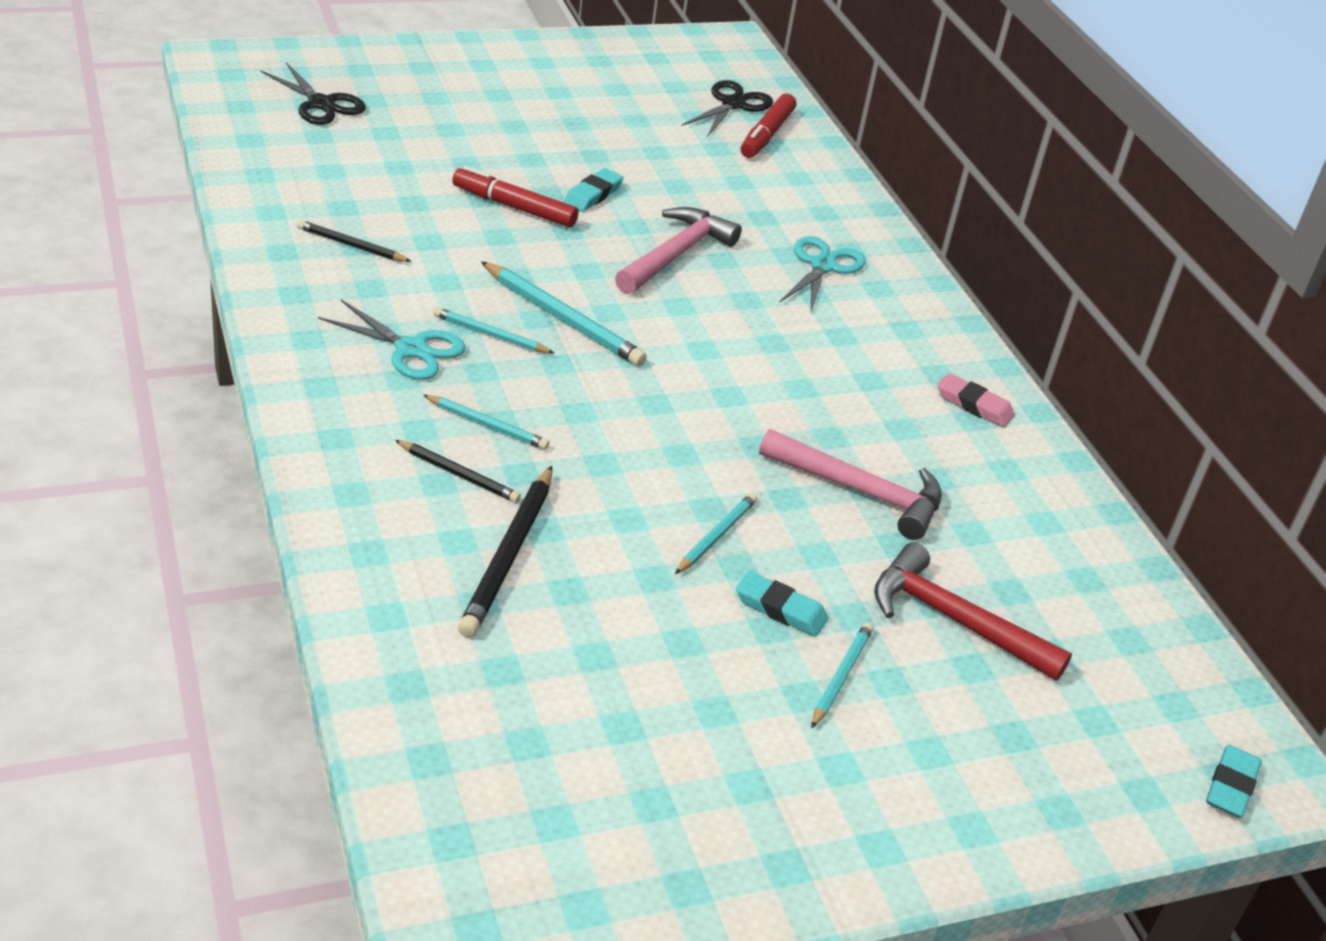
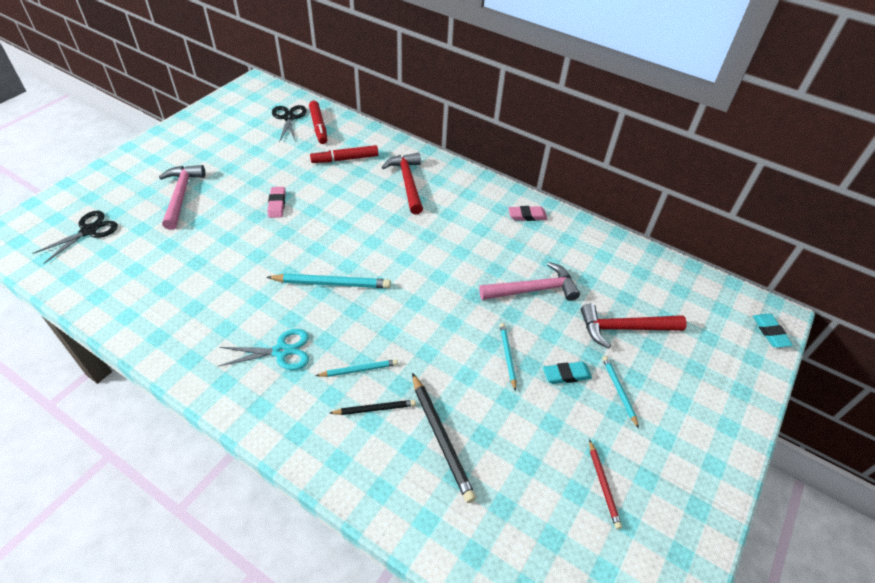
camera: 35 degrees left, 10 degrees up
black scissors [260,62,366,125] -> black scissors turned 60 degrees counterclockwise [32,211,118,264]
black pencil [297,220,412,262] -> none
turquoise pencil [433,307,554,353] -> none
red marker [452,166,578,228] -> red marker moved to [310,145,379,163]
turquoise eraser [564,168,623,212] -> pink eraser [268,187,286,218]
pink hammer [615,207,742,294] -> pink hammer moved to [159,165,205,230]
turquoise scissors [779,236,866,312] -> red hammer [382,153,423,214]
none -> red pencil [589,439,622,529]

